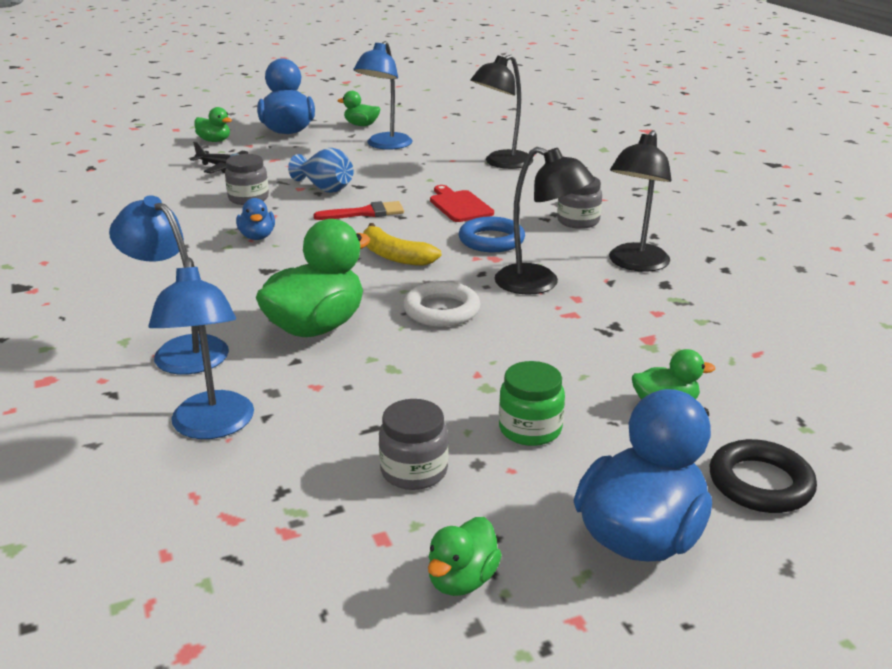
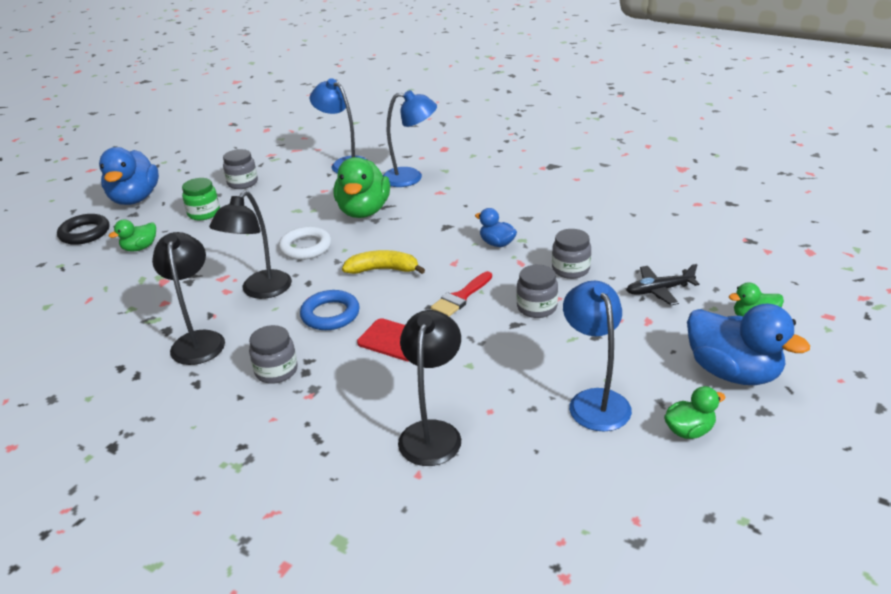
camera: 145 degrees right, 5 degrees up
blue vase [288,148,354,193] -> grey jar [517,265,558,318]
green duck [428,517,502,596] -> none
black lamp [495,147,595,295] -> black lamp turned 60 degrees counterclockwise [209,191,292,299]

